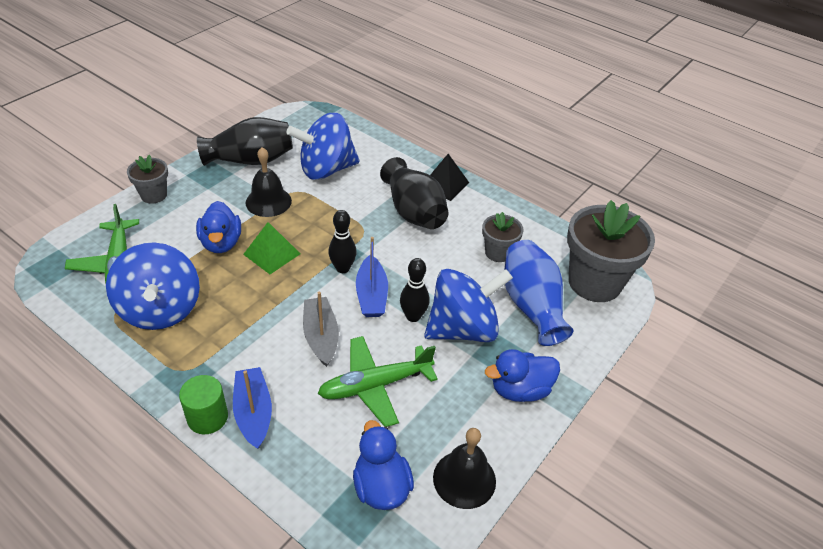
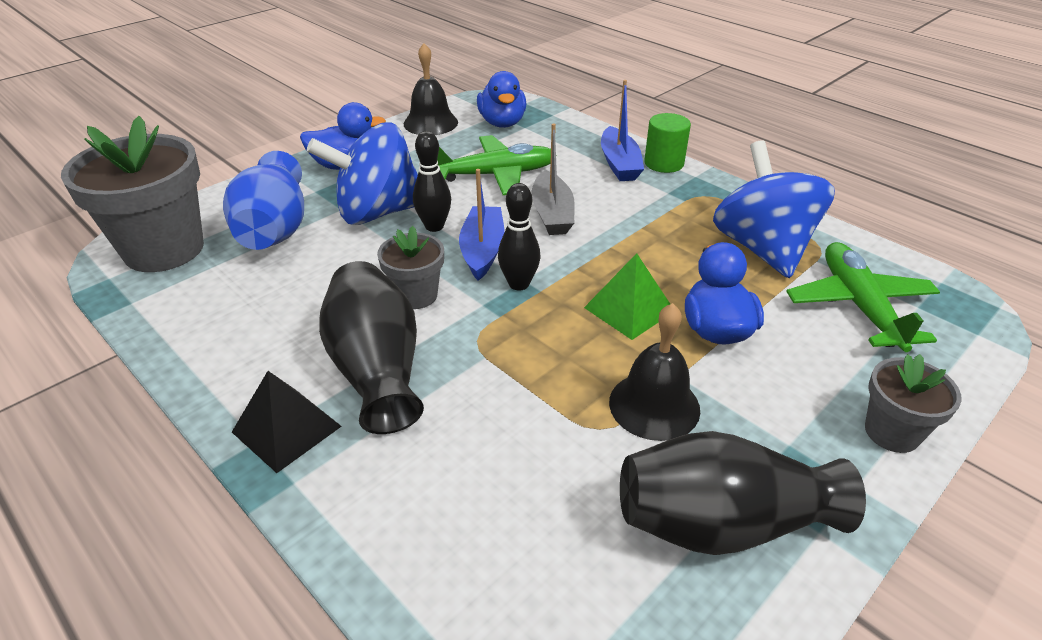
camera: 170 degrees left, 5 degrees down
blue spinning top [286,113,360,180] -> none
grey flower pot [482,212,524,262] -> grey flower pot moved to [377,226,444,309]

